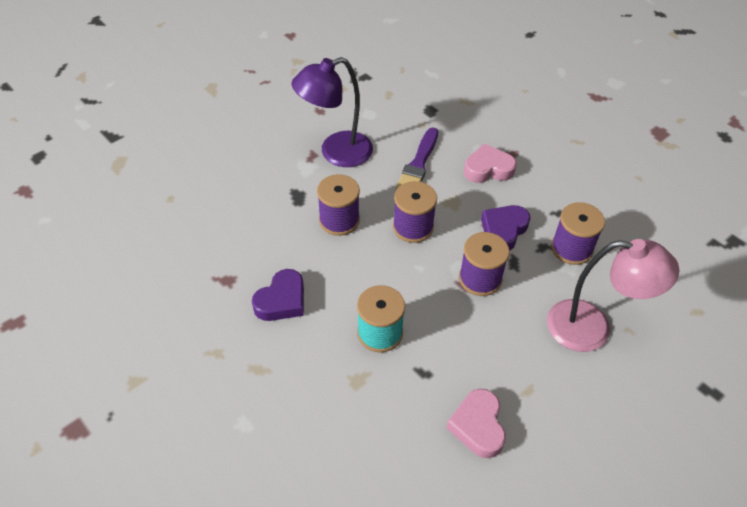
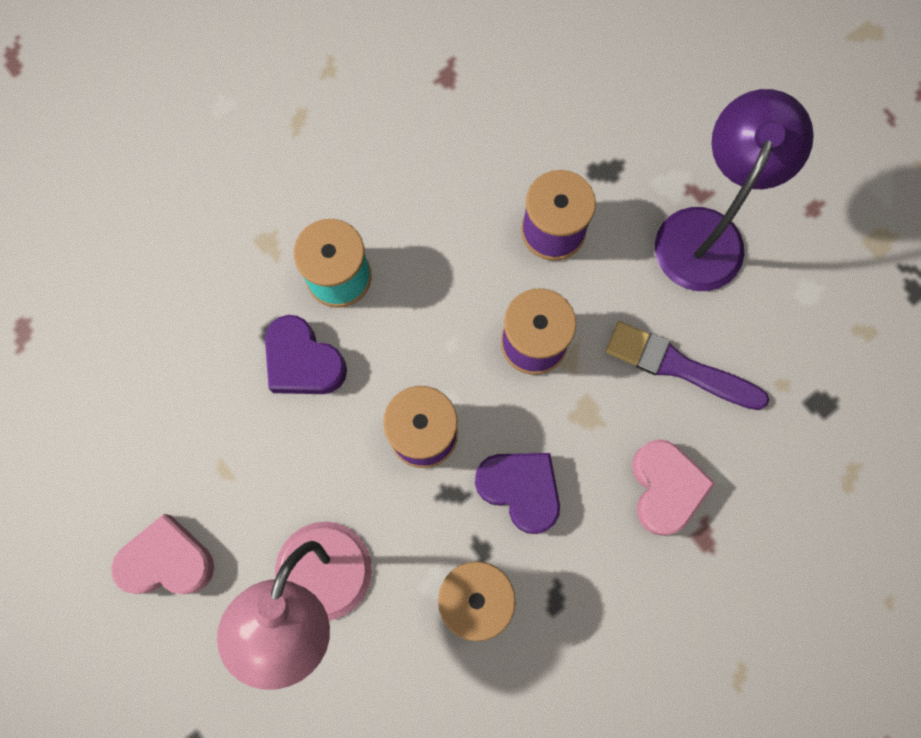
camera: 95 degrees right, 25 degrees up
purple heart [252,269,304,321] -> purple heart moved to [265,315,347,394]
purple lamp [291,57,373,167] -> purple lamp turned 45 degrees clockwise [655,89,814,291]
pink heart [447,389,506,458] -> pink heart moved to [111,514,214,594]

